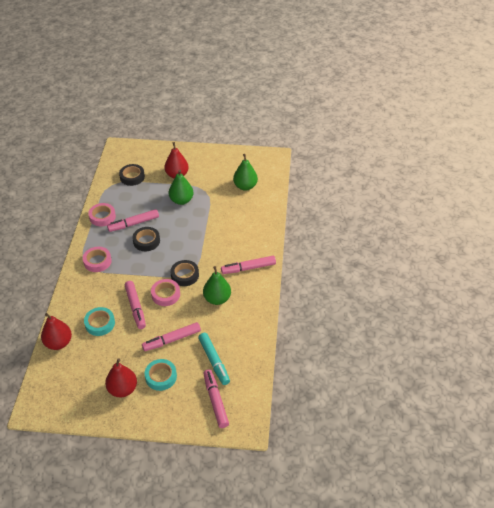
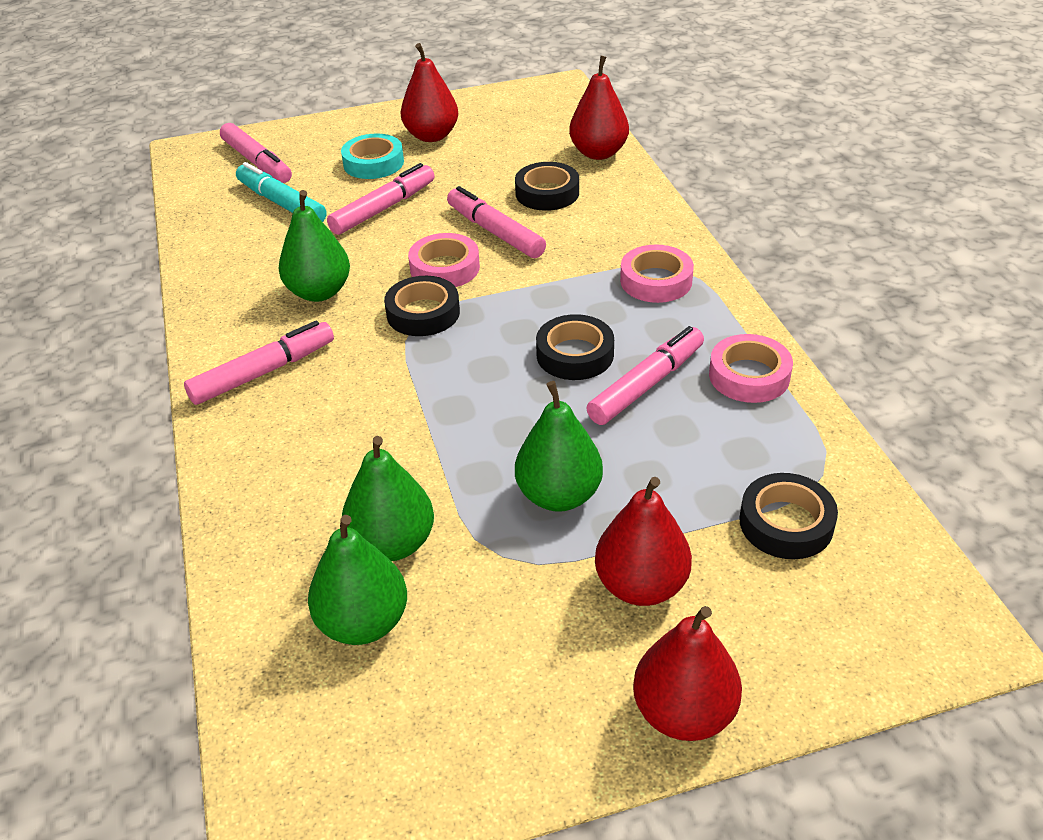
camera: 160 degrees right, 5 degrees down
turquoise tape [84,307,115,336] -> black tape [515,162,579,211]
none -> green pear [342,436,434,561]
none -> red pear [633,606,742,741]

